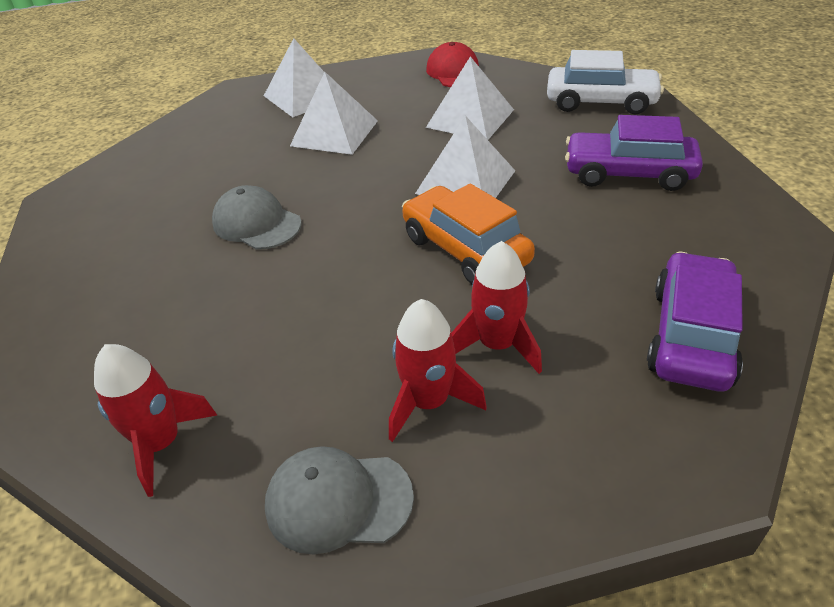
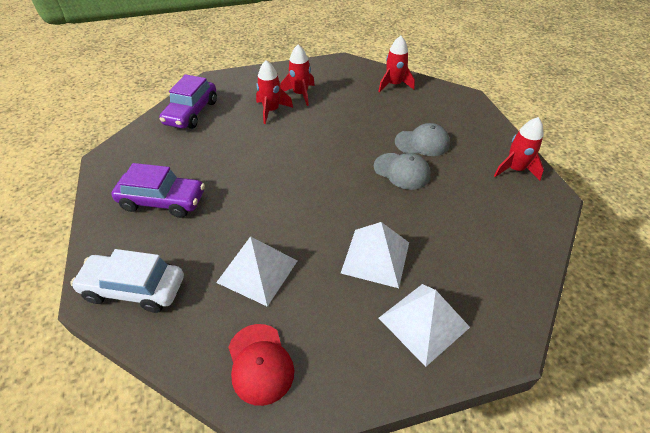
camera: 175 degrees right, 5 degrees up
grey cap [265,446,414,555] -> grey cap moved to [395,123,450,156]
orange car [402,184,535,284] -> none
white pyramid [415,116,515,198] -> none
none -> red rocket [494,117,544,180]

